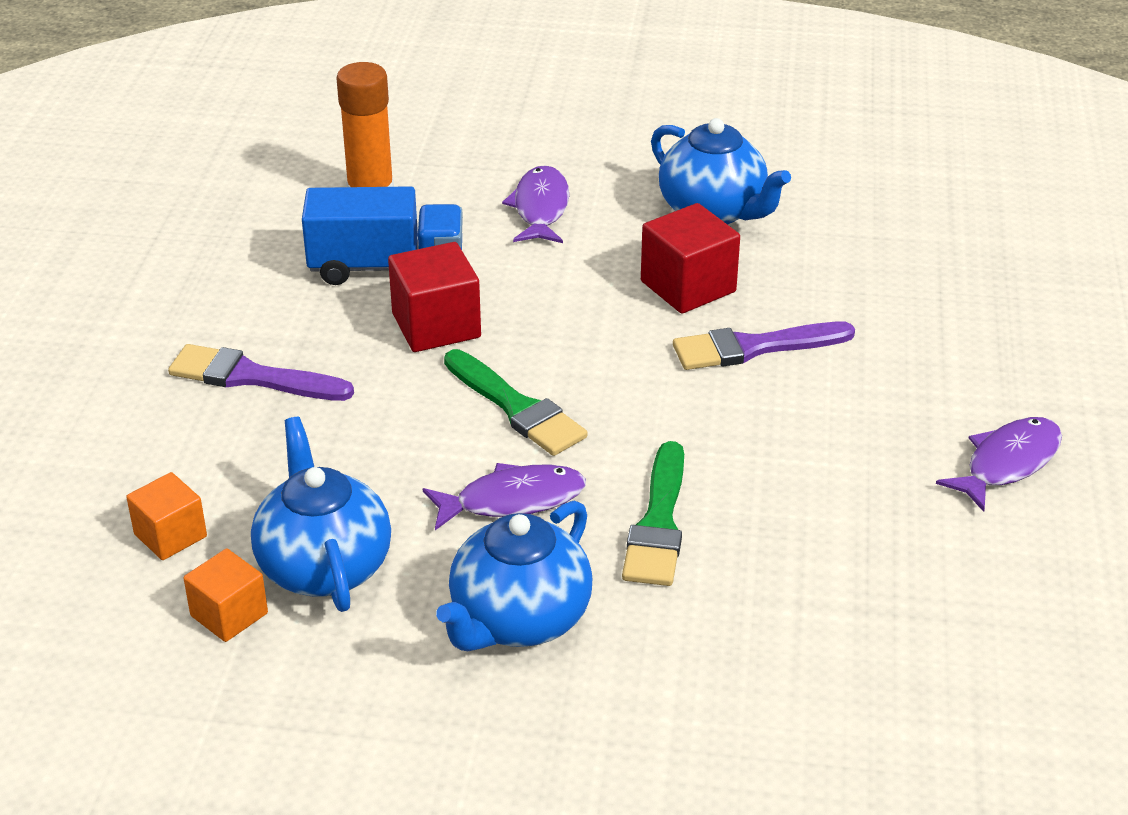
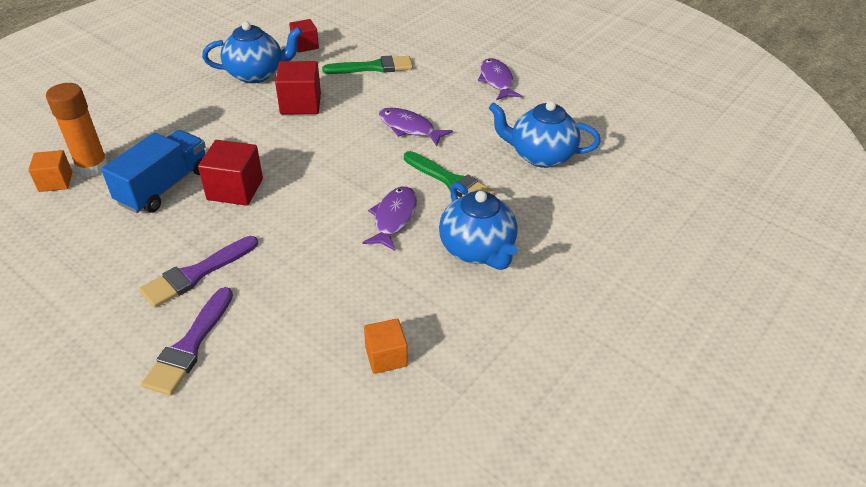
camera: 60 degrees left, 5 degrees up
orange cube [126,472,207,560] -> orange cube moved to [28,150,72,192]
blue teapot [251,417,391,612] -> blue teapot moved to [489,101,601,168]
green brush [444,349,588,456] -> green brush moved to [322,56,413,74]
purple fish [502,165,569,243] -> purple fish moved to [379,108,453,146]
purple brush [673,322,855,370] -> purple brush moved to [141,287,233,396]
none -> red cube [289,19,319,53]

